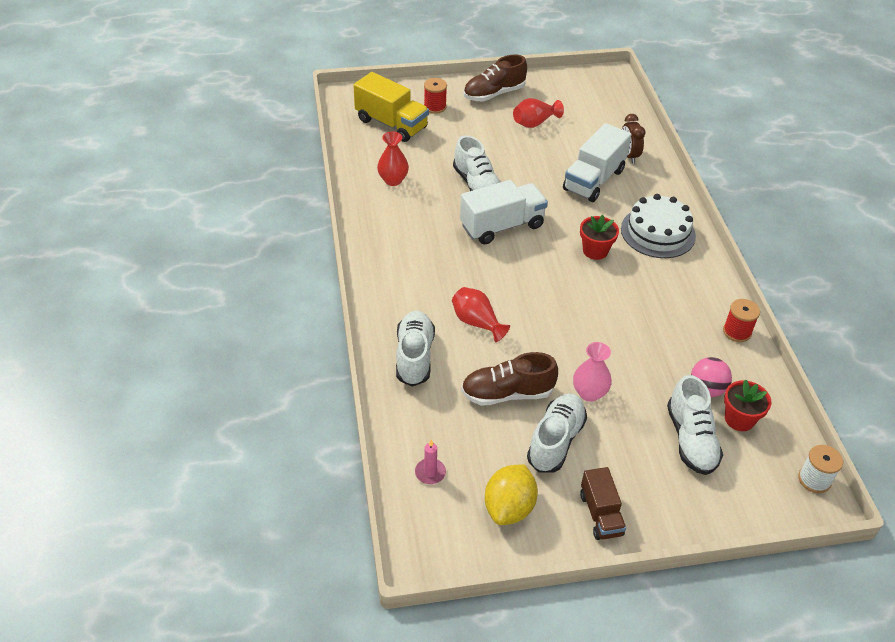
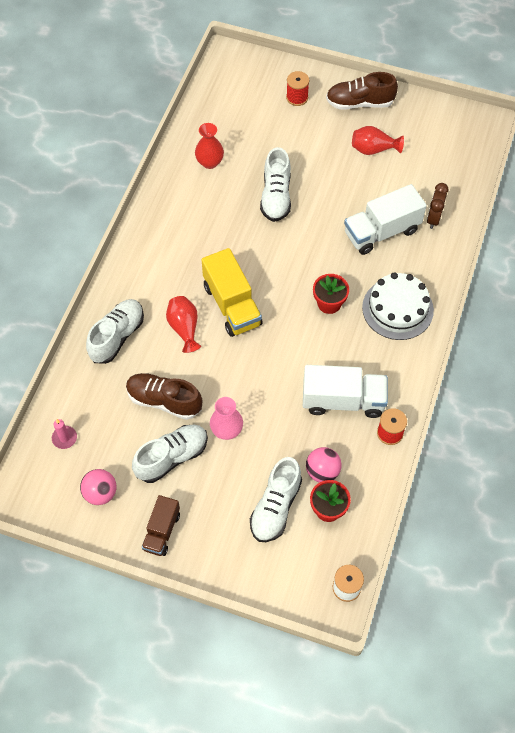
camera: 30 degrees right, 15 degrees up
yellow truck [353,72,429,142] -> yellow truck moved to [201,248,262,337]
white truck [460,180,548,245] -> white truck moved to [303,365,388,418]
yellow lemon [485,464,538,525] -> pink ball [80,469,117,505]

